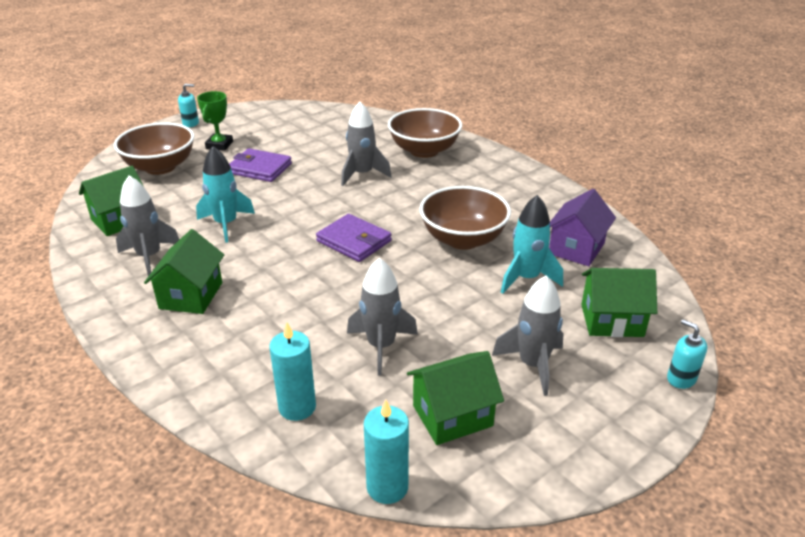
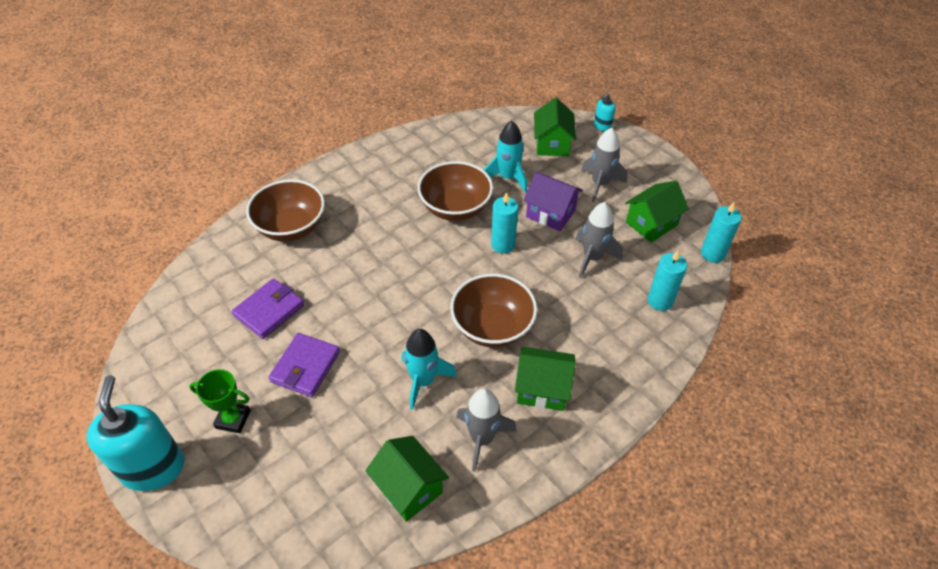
camera: 90 degrees left, 15 degrees up
brown bowl [114,122,194,175] -> brown bowl moved to [450,274,537,348]
turquoise soap dispenser [178,84,199,127] -> turquoise soap dispenser [86,375,184,491], size x2.21
purple wallet [316,214,392,262] -> purple wallet moved to [232,278,304,339]
grey rocket [341,102,391,186] -> none
green house [407,351,504,445] -> green house turned 75 degrees clockwise [625,181,689,243]
purple house [549,189,616,266] -> purple house moved to [523,172,583,231]
none -> turquoise candle [491,192,518,253]

